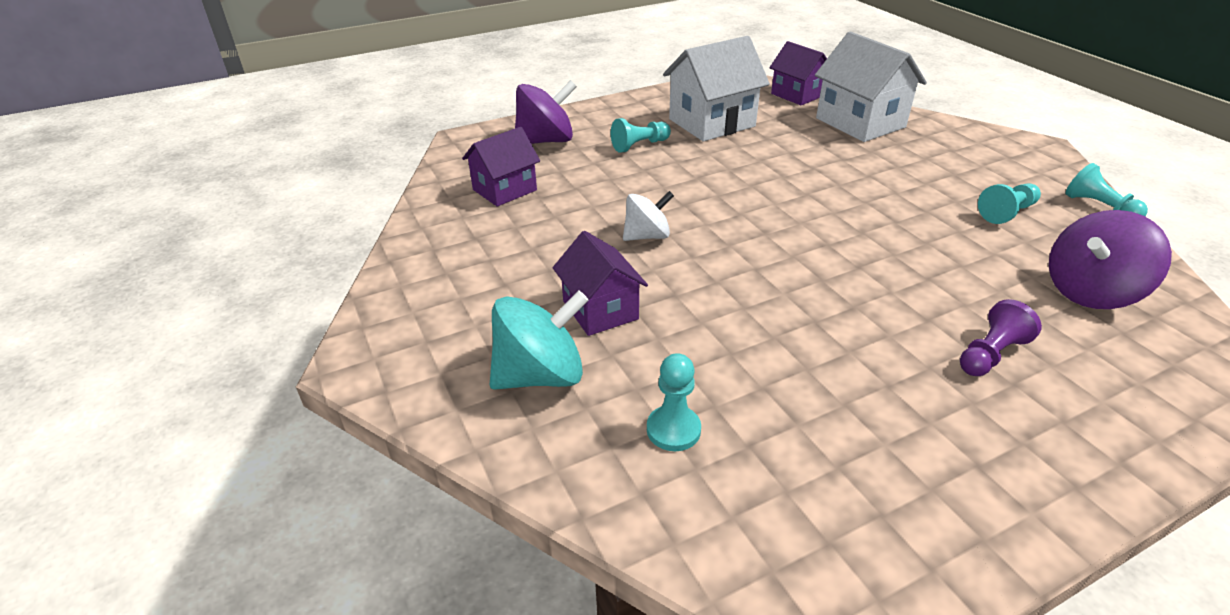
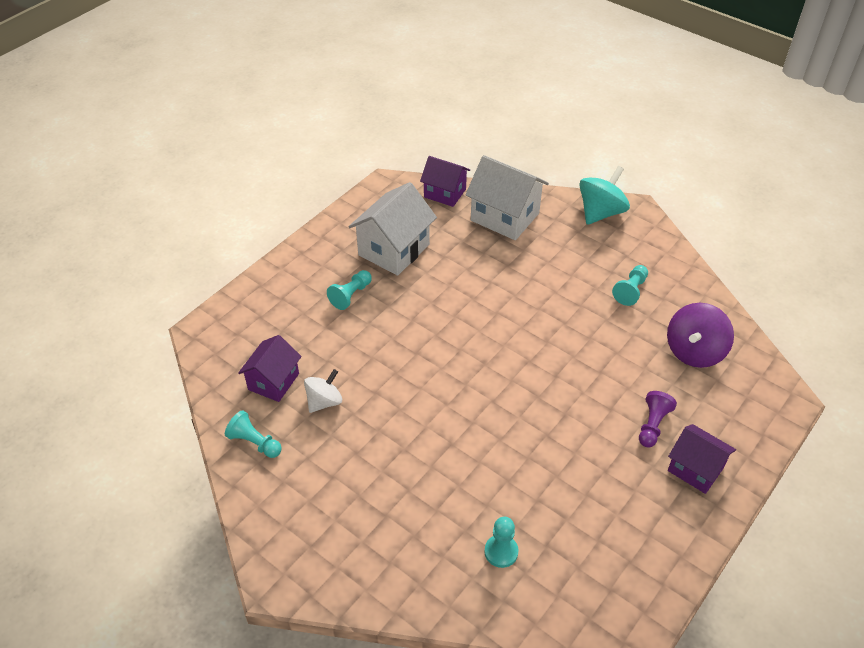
camera: 25 degrees left, 10 degrees up
turquoise spinning top [490,290,588,390] -> turquoise spinning top moved to [579,166,630,225]
purple spinning top [515,80,577,144] -> none
purple house [553,231,648,336] -> purple house moved to [668,424,736,494]
white spinning top [623,191,674,241] -> white spinning top moved to [304,369,342,413]
turquoise pawn [1066,163,1148,216] -> turquoise pawn moved to [225,410,282,458]

